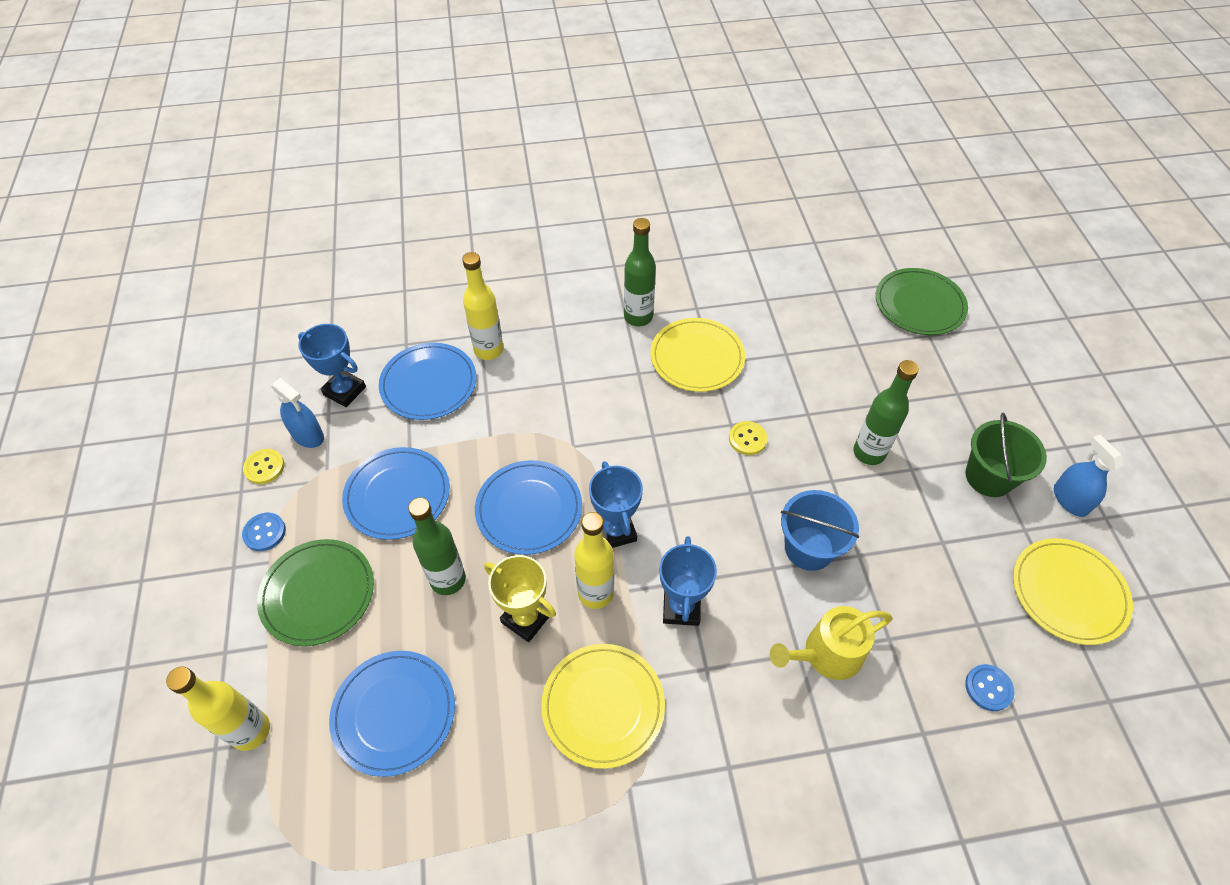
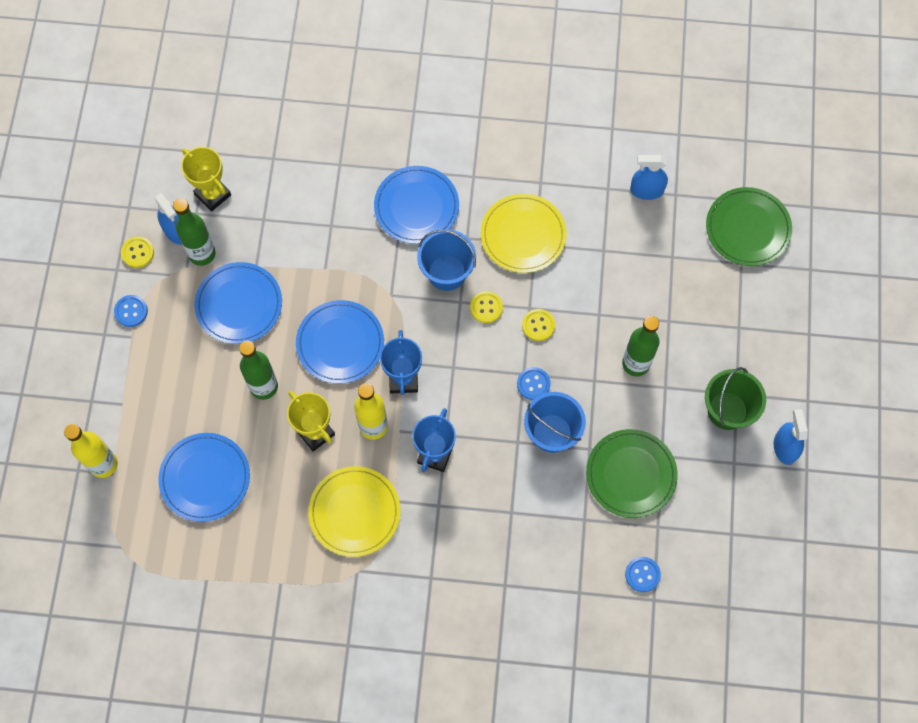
camera: 15 degrees right, 15 degrees up
green plate [257,539,374,646] -> green plate moved to [586,429,678,518]
blue trophy [298,324,366,407] -> yellow trophy [181,147,231,212]
blue plate [379,343,476,420] -> blue plate moved to [374,166,459,244]
yellow bottle [462,252,504,360] -> none
green bottle [624,218,656,326] -> green bottle moved to [173,198,216,266]
yellow watering can [770,606,893,680] -> none
yellow plate [1013,538,1133,645] -> none
none -> blue bucket [417,229,476,291]
none -> yellow button [470,291,503,323]
none -> blue button [517,367,551,400]
none -> blue spray bottle [630,155,668,200]

